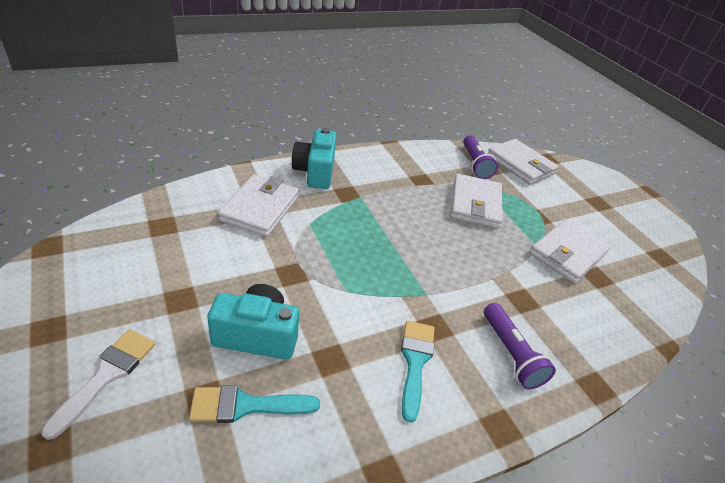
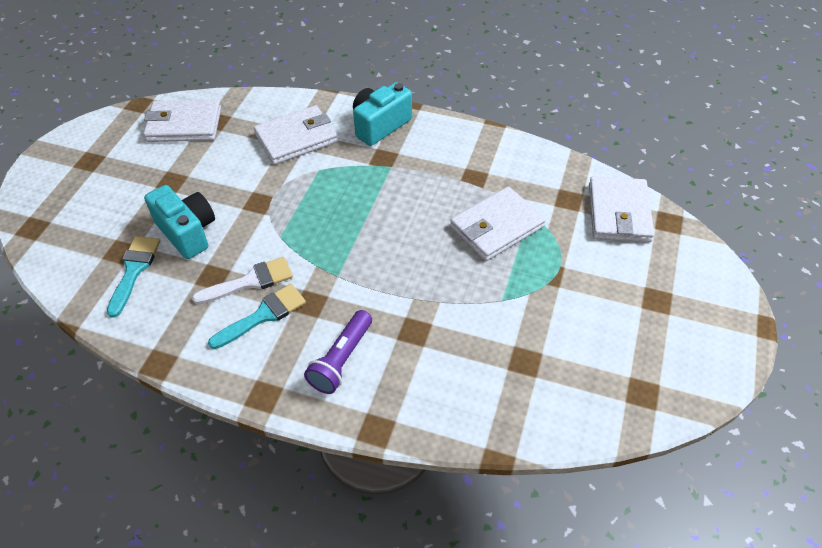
camera: 50 degrees right, 10 degrees up
white brush [41,330,156,440] -> white brush moved to [192,257,293,304]
turquoise brush [189,385,320,423] -> turquoise brush turned 60 degrees clockwise [107,236,160,318]
purple flashlight [463,135,498,179] -> none
white wallet [529,219,611,283] -> white wallet moved to [143,99,221,142]

